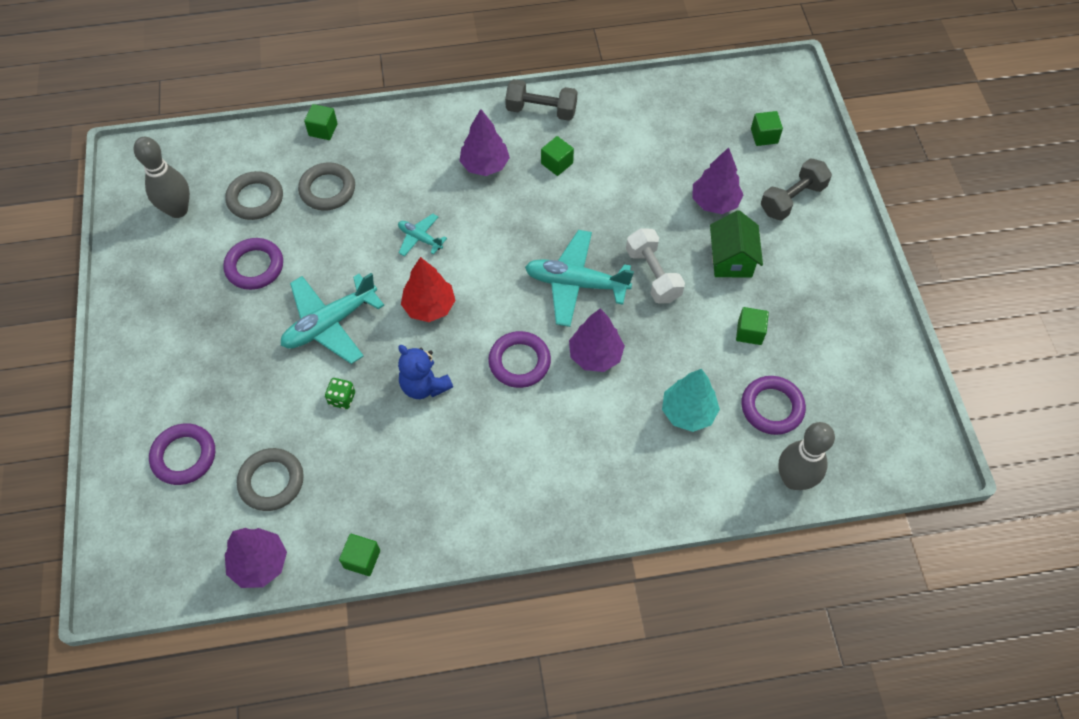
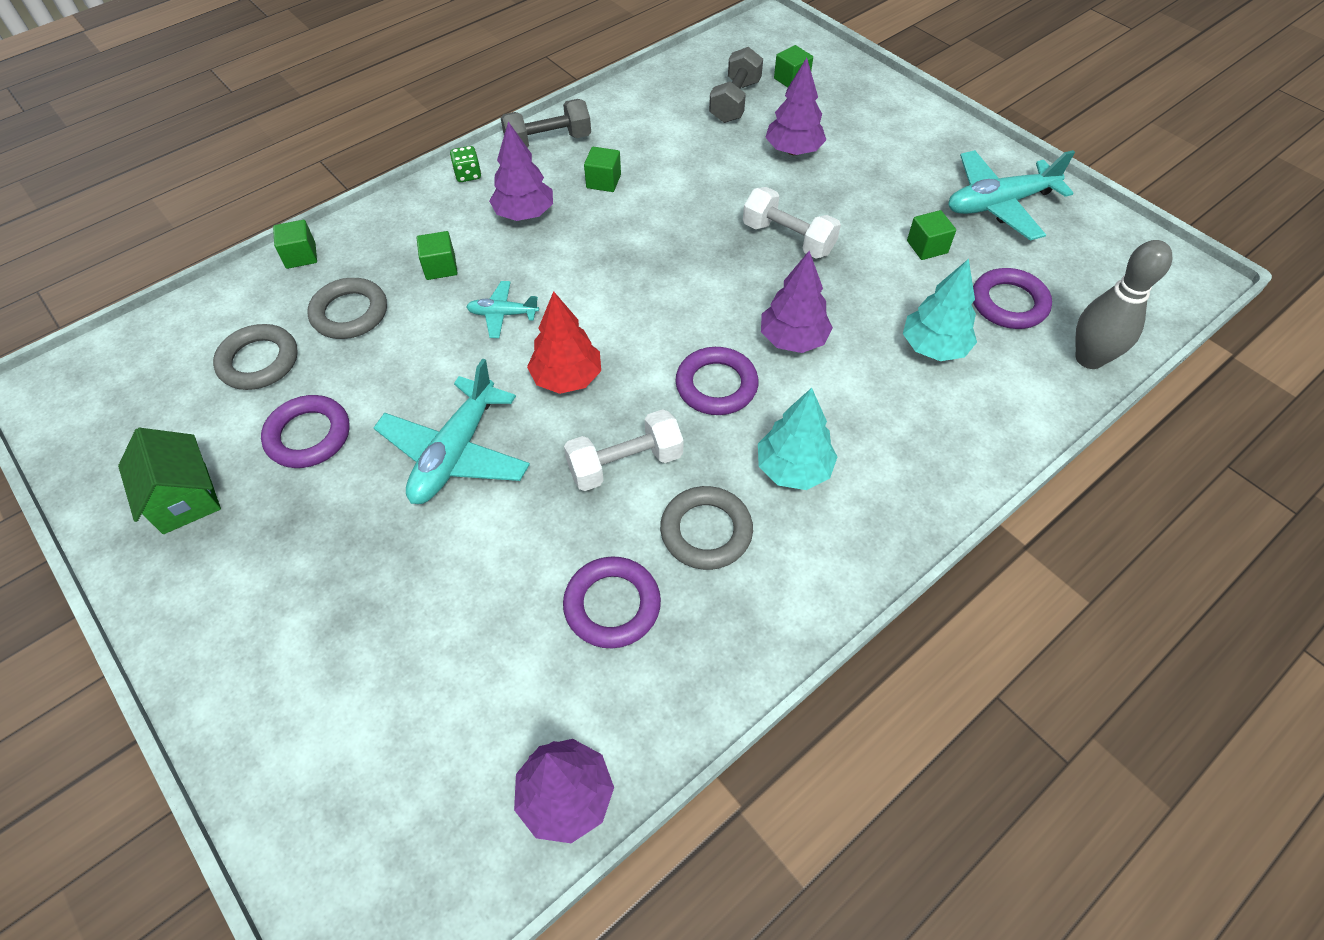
camera: 30 degrees left, 5 degrees down
grey bowling pin [134,137,190,218] -> none
purple ring [149,423,215,485] -> purple ring moved to [563,556,661,648]
grey ring [237,448,304,511] -> grey ring moved to [660,486,753,570]
green dice [325,378,355,409] -> green dice moved to [450,146,481,182]
green cube [339,534,380,576] -> green cube moved to [417,231,457,280]
blue teddy bear [398,345,453,399] -> white dumbbell [564,409,684,491]
turquoise plane [525,230,634,327] -> turquoise plane moved to [948,150,1075,240]
green house [710,210,763,277] -> green house moved to [118,428,221,534]
grey dumbbell [761,158,832,221] -> grey dumbbell moved to [709,47,763,123]
none -> turquoise tree [758,388,838,490]

